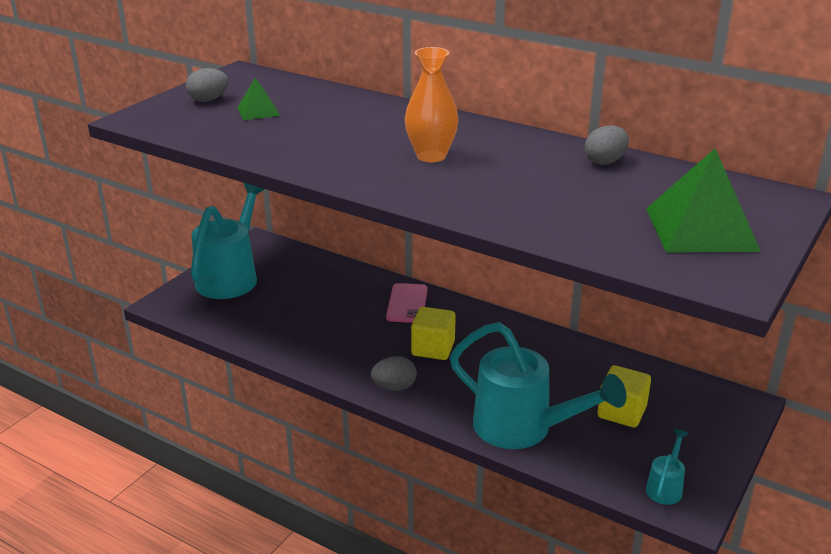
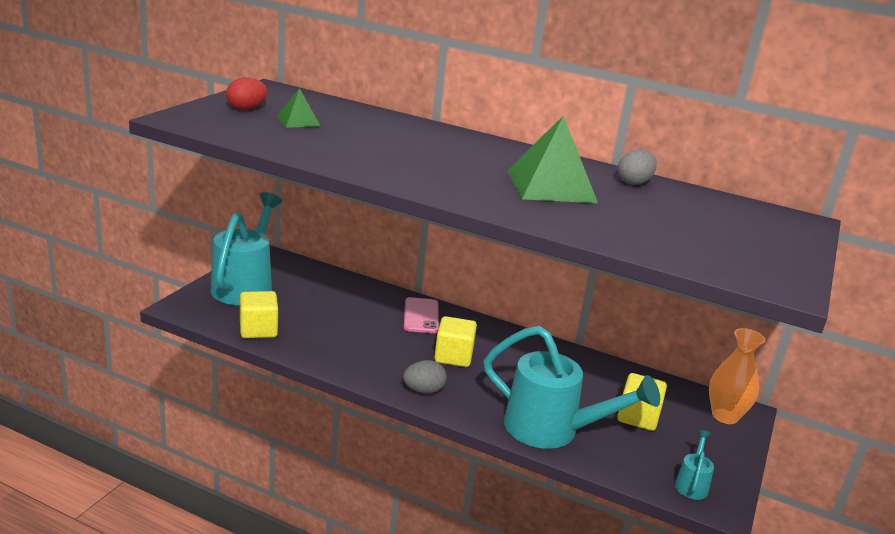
camera: 10 degrees left, 5 degrees down
grey egg [186,68,229,102] -> red egg [226,77,267,110]
orange vase [405,47,459,162] -> orange vase moved to [709,328,765,424]
green pyramid [646,148,761,253] -> green pyramid moved to [507,115,598,203]
none -> yellow cube [240,291,278,338]

